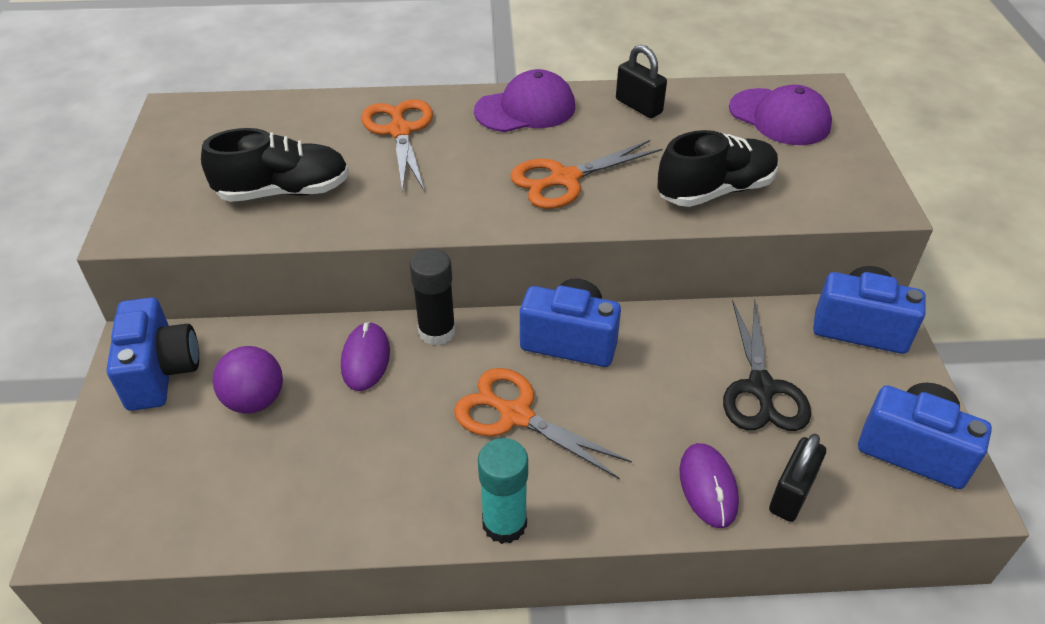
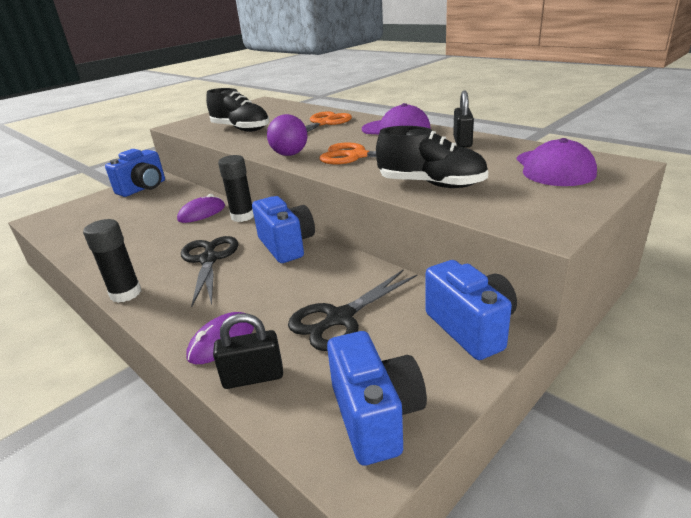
camera: 50 degrees right, 15 degrees down
purple ball [213,346,283,414] -> purple ball moved to [267,114,308,156]
orange scissors [454,368,632,479] -> black scissors [181,236,238,307]
turquoise glue stick [478,438,528,544] -> black glue stick [83,219,141,303]

